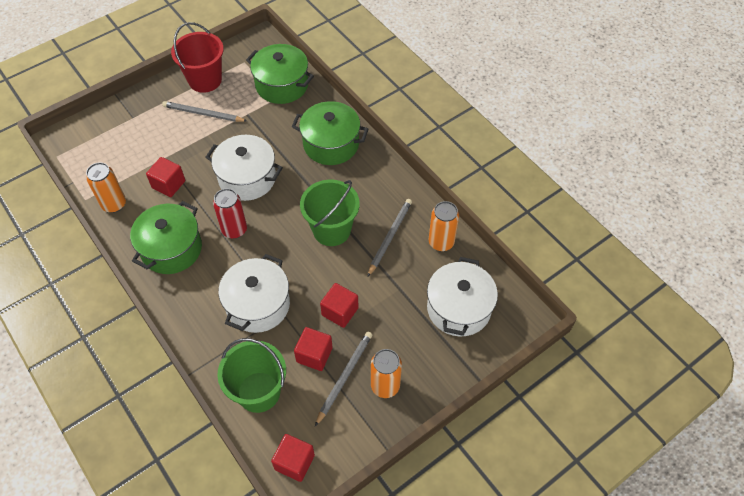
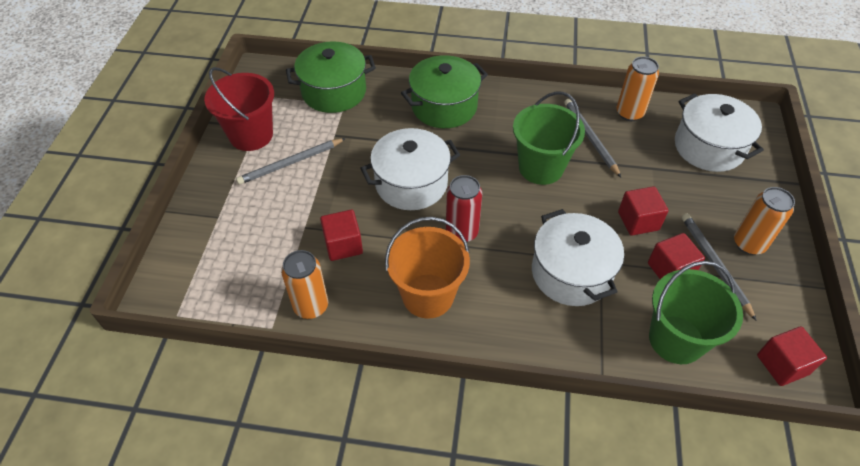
camera: 45 degrees left, 5 degrees down
green pot [130,201,202,274] -> orange bucket [385,217,470,319]

